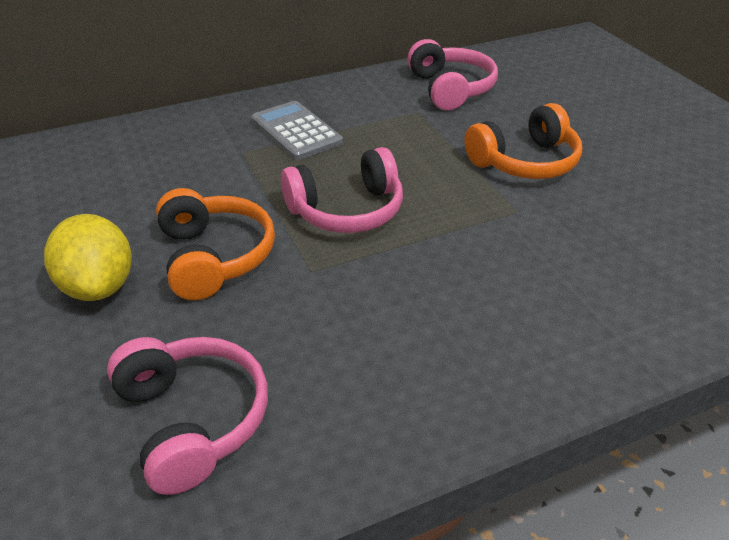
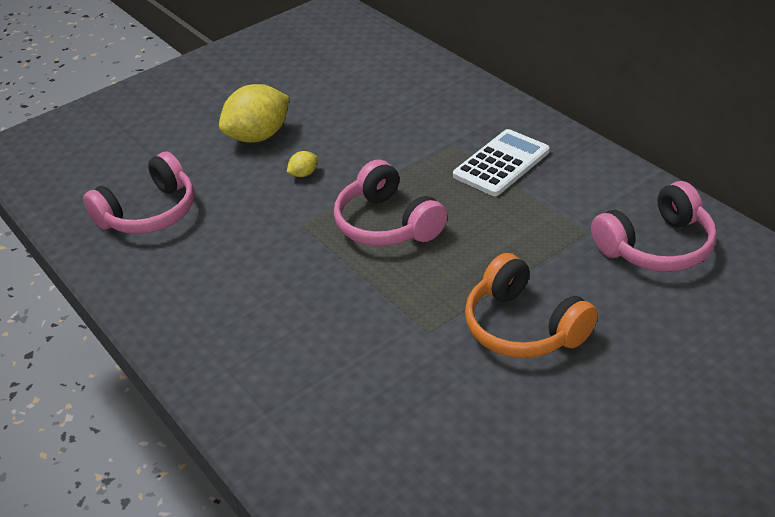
camera: 80 degrees right, 0 degrees up
orange headphones [156,188,275,300] -> yellow lemon [287,151,318,177]
grey calculator [251,101,343,160] -> white calculator [453,129,550,196]

